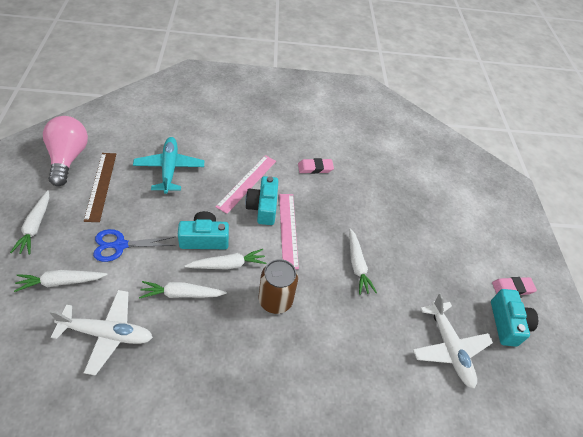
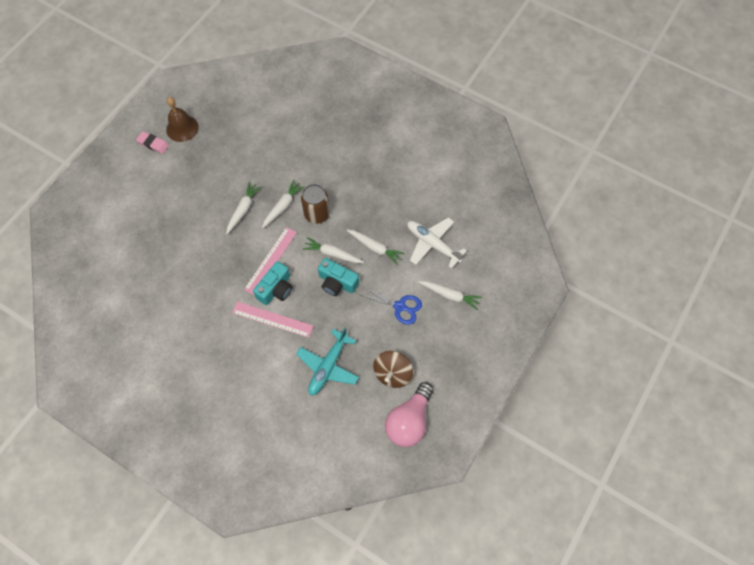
camera: 140 degrees left, 15 degrees up
white carrot [10,190,49,255] -> white carrot moved to [262,180,305,228]
brown ruler [84,153,116,222] -> brown spinning top [373,351,413,388]
pink ruler [215,155,276,214] -> pink ruler turned 45 degrees clockwise [232,301,313,338]
pink eraser [298,158,334,174] -> none
white plane [413,293,493,389] -> none
turquoise camera [491,289,538,347] -> brown bell [166,97,199,142]

